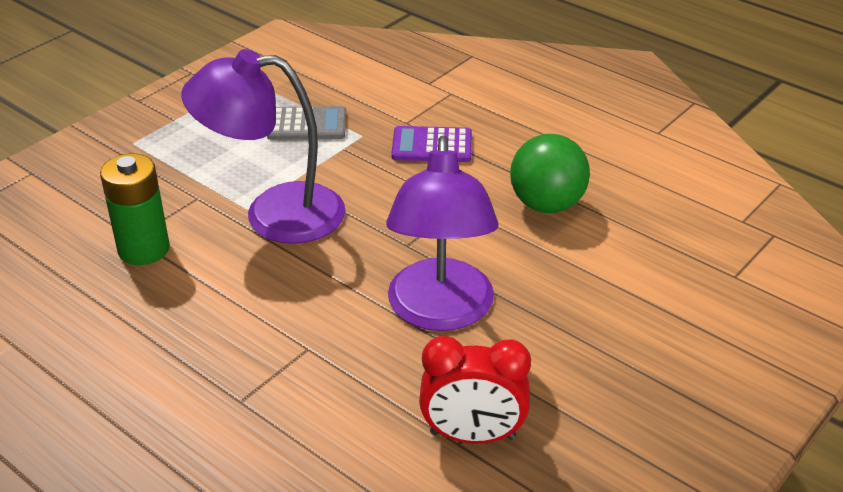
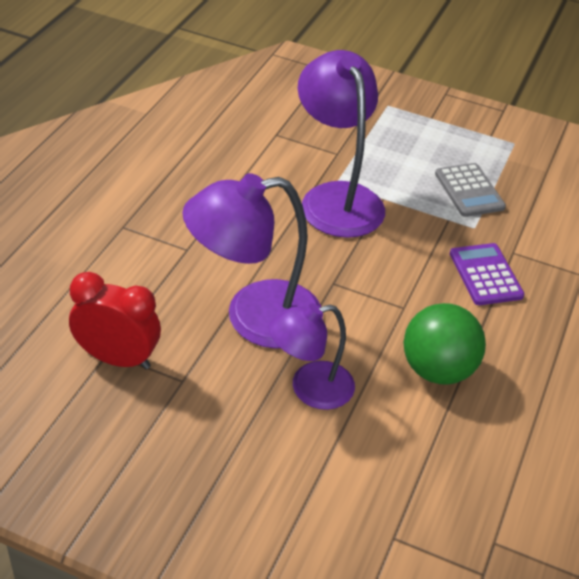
camera: 70 degrees right, 5 degrees up
green battery [100,154,170,265] -> none
red clock [419,336,531,443] -> red clock turned 120 degrees clockwise [69,272,161,369]
none -> purple lamp [269,304,355,410]

